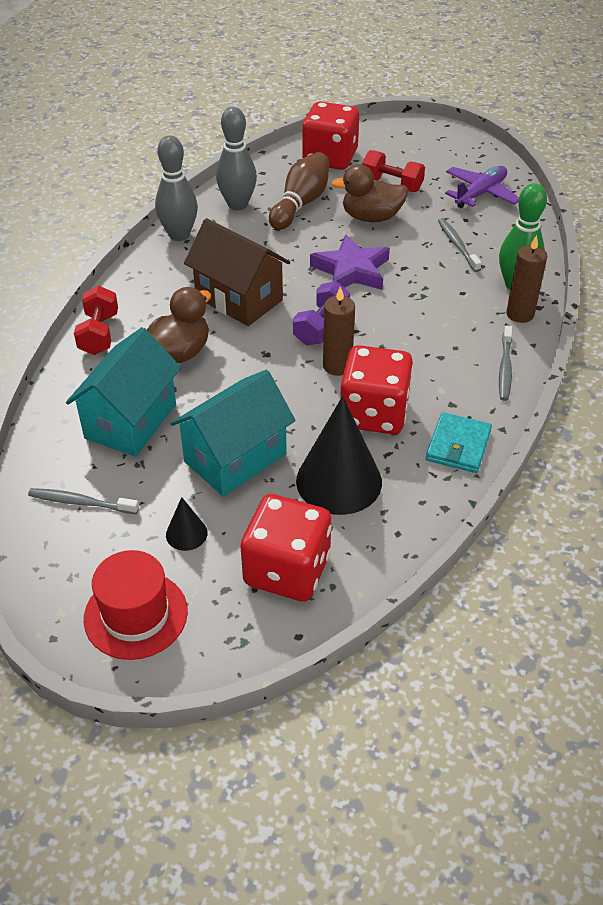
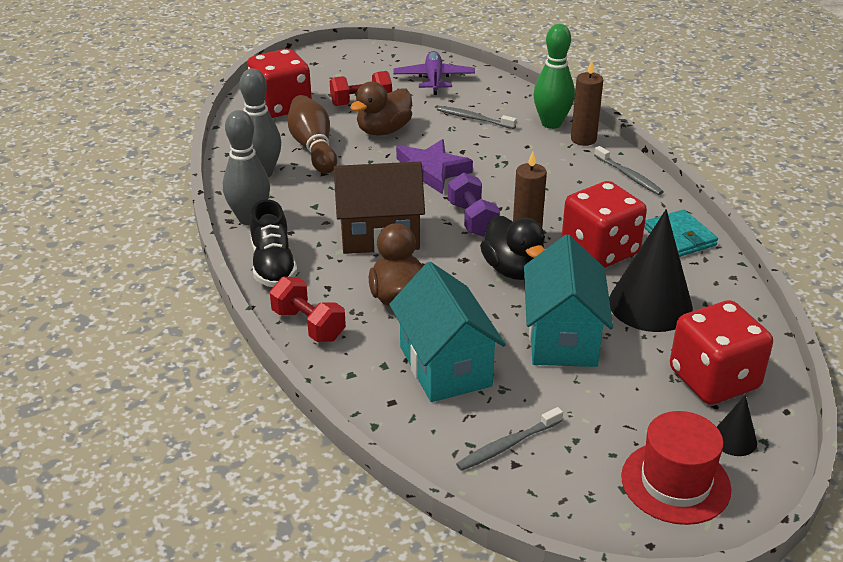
camera: 45 degrees left, 10 degrees down
black cone [166,497,208,551] -> black cone moved to [717,395,757,456]
none -> black shoe [250,199,297,287]
none -> black duck [480,215,545,280]

